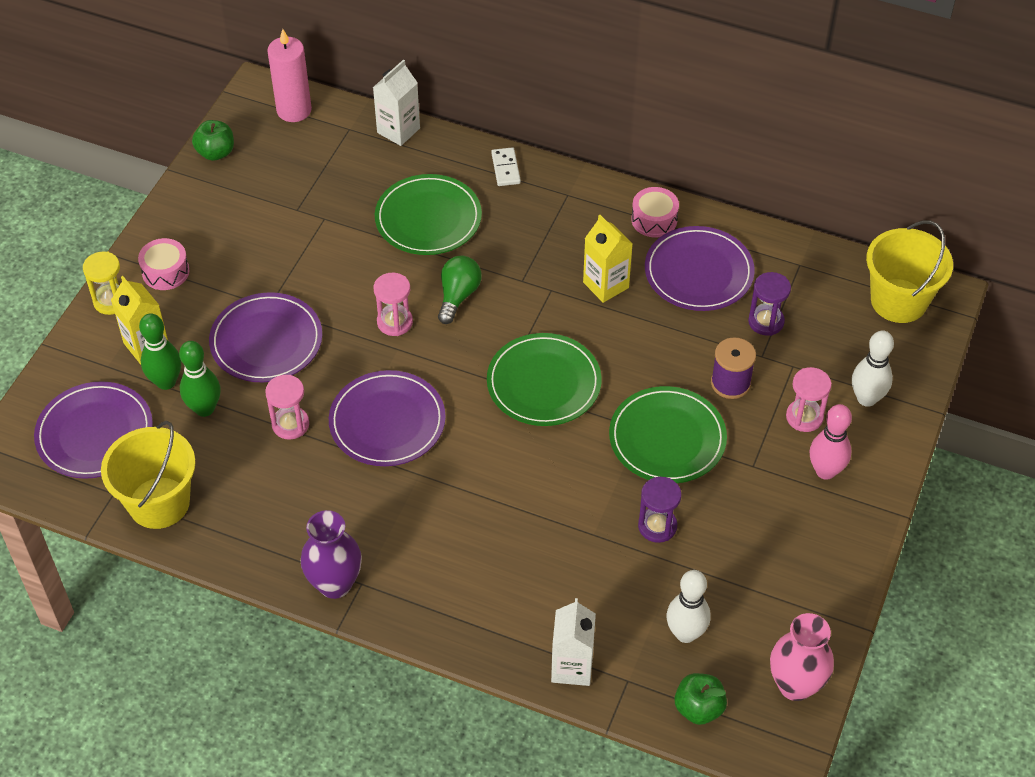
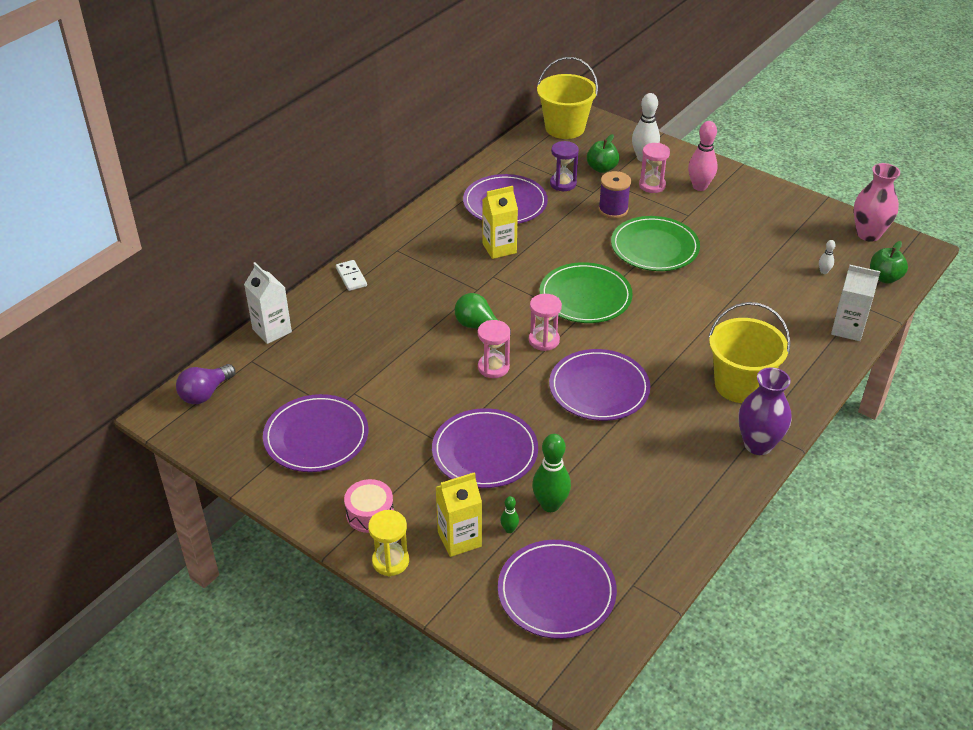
camera: 75 degrees left, 10 degrees down
yellow bucket [101,421,196,529] -> yellow bucket moved to [709,302,791,403]
green bowling pin [139,313,181,390] -> green bowling pin [500,496,519,533], size x0.48
green apple [192,120,234,161] -> green apple moved to [587,134,619,173]
pink hourglass [265,375,309,440] -> pink hourglass moved to [529,294,562,351]
pink candle [267,29,312,122] -> purple light bulb [176,364,236,404]
green plate [375,174,482,255] -> none
white domino [491,147,521,186] -> white domino turned 60 degrees clockwise [336,260,367,291]
pink drum [631,187,679,237] -> none
purple hourglass [638,477,681,543] -> none
white bowling pin [666,570,711,643] -> white bowling pin [819,240,836,274], size x0.48
none -> purple plate [263,394,368,472]

